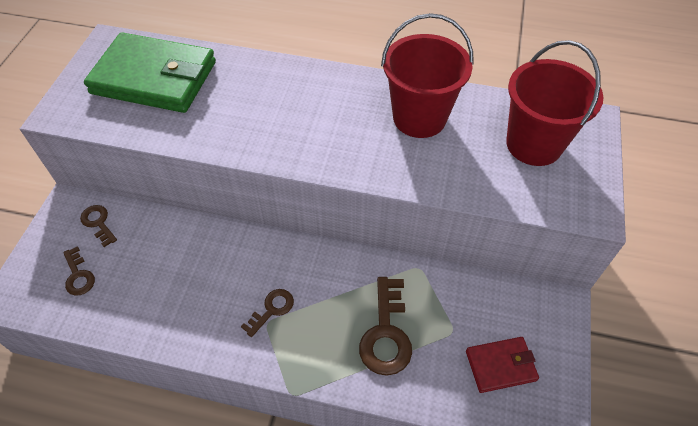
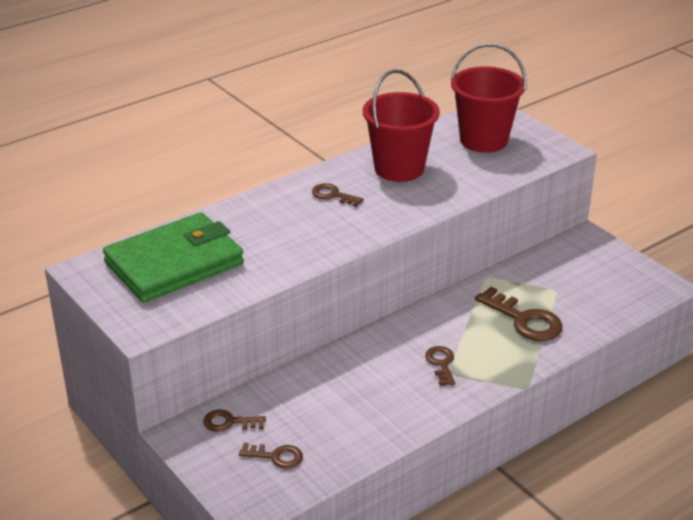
camera: 50 degrees left, 20 degrees down
red wallet [466,337,539,393] -> none
none -> brown key [312,183,364,207]

